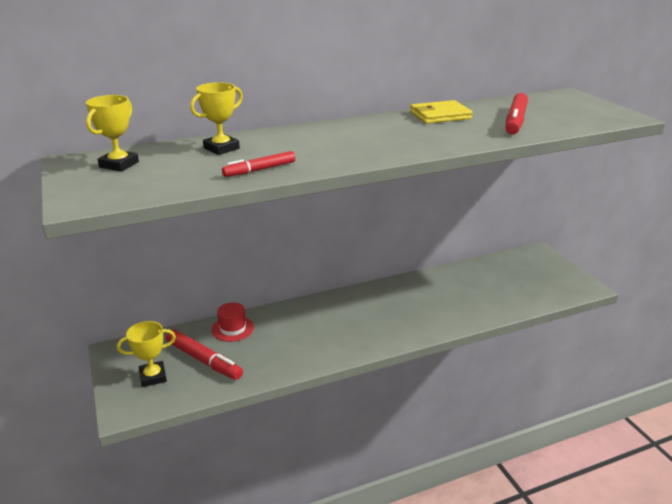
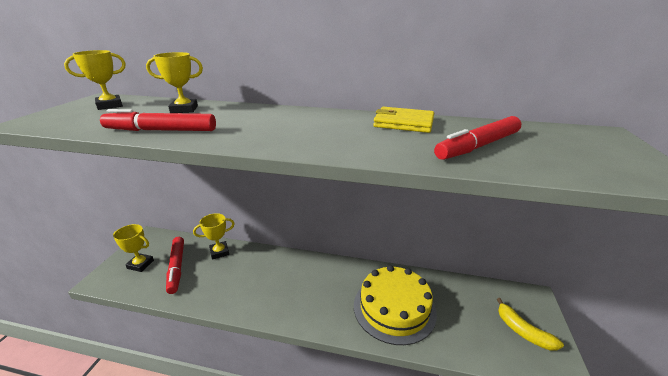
camera: 35 degrees right, 0 degrees up
red hat [212,303,254,342] -> yellow trophy [193,213,235,260]
red marker [222,151,295,177] -> red marker [100,109,216,131], size x1.55
none -> yellow cake [354,265,437,345]
none -> yellow banana [497,298,564,351]

